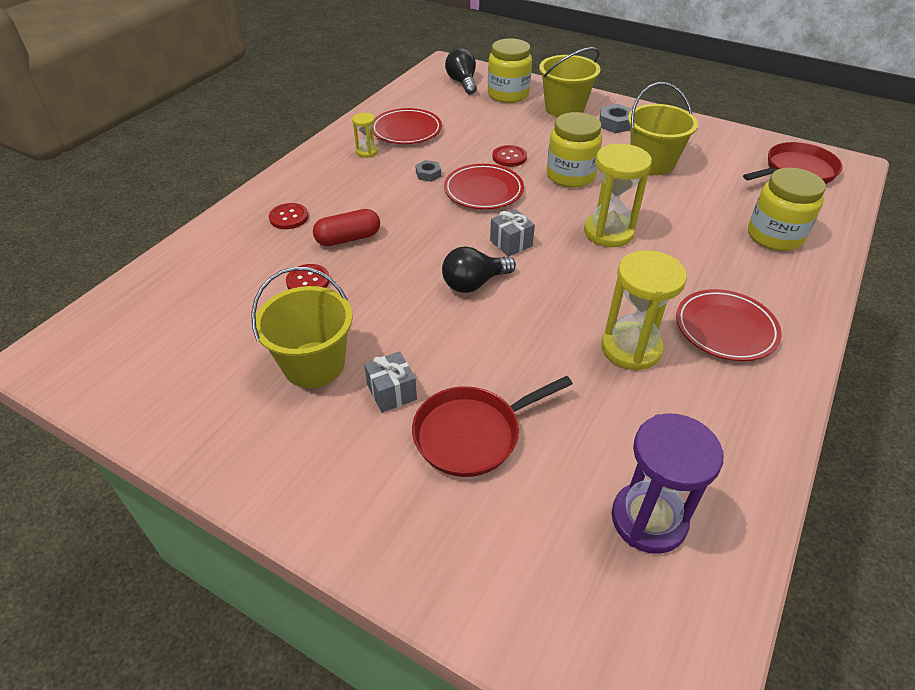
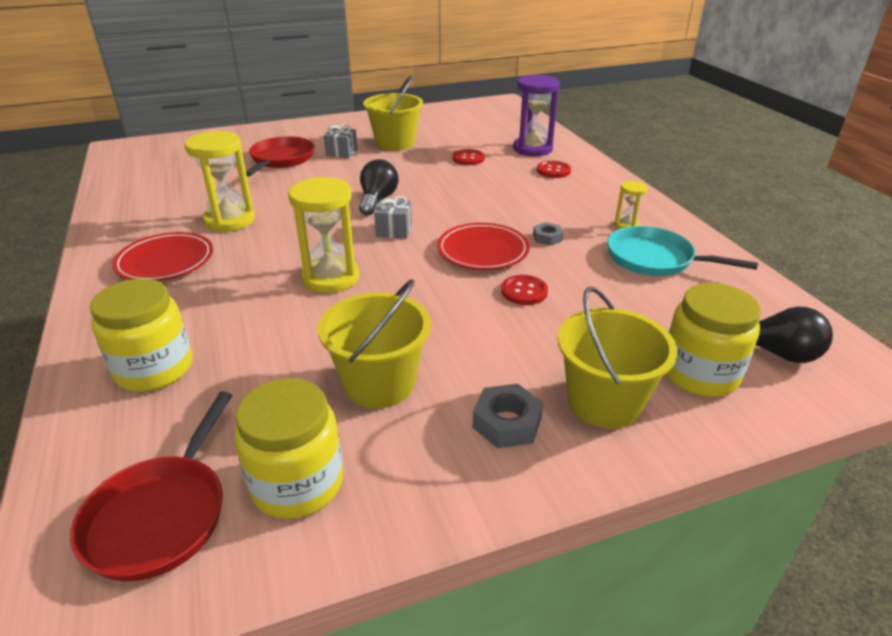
camera: 130 degrees right, 10 degrees down
red capsule [313,209,380,246] -> none
red plate [372,108,442,144] -> turquoise pan [607,226,758,276]
yellow jar [547,112,602,188] -> yellow jar moved to [234,378,343,519]
purple hourglass [612,413,724,554] -> purple hourglass moved to [513,74,560,156]

